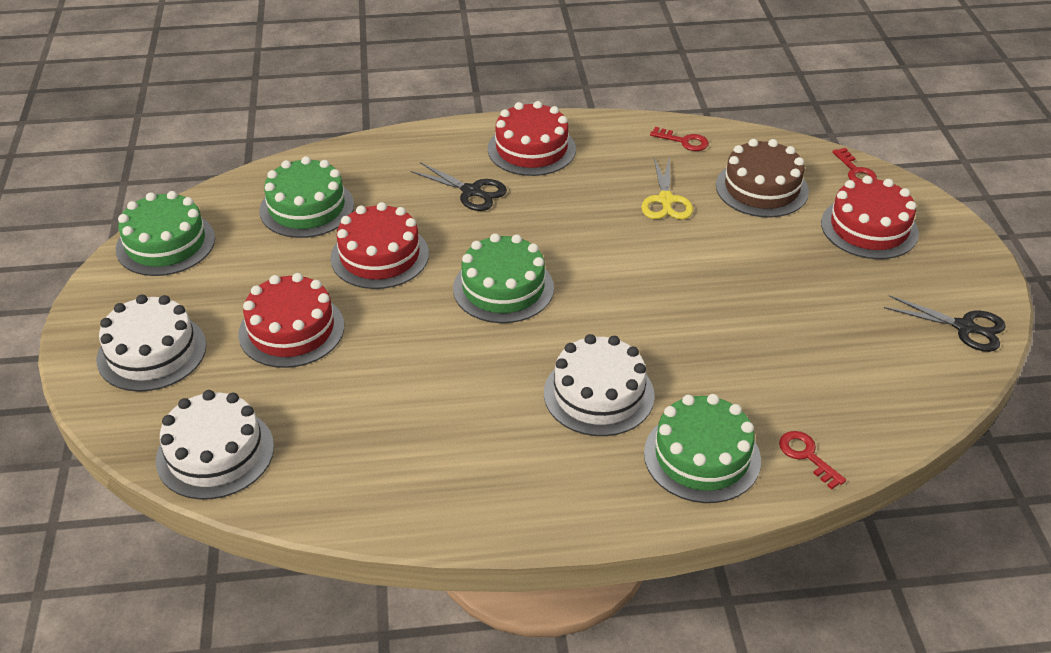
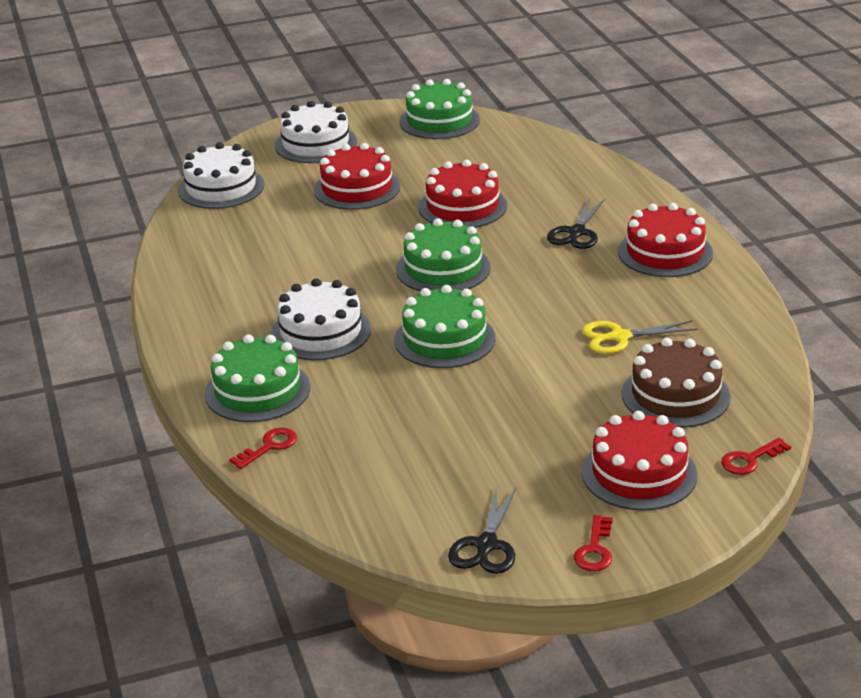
camera: 80 degrees right, 10 degrees down
green cake [259,156,354,238] -> green cake moved to [394,285,496,368]
red key [650,127,709,151] -> red key moved to [574,515,613,571]

